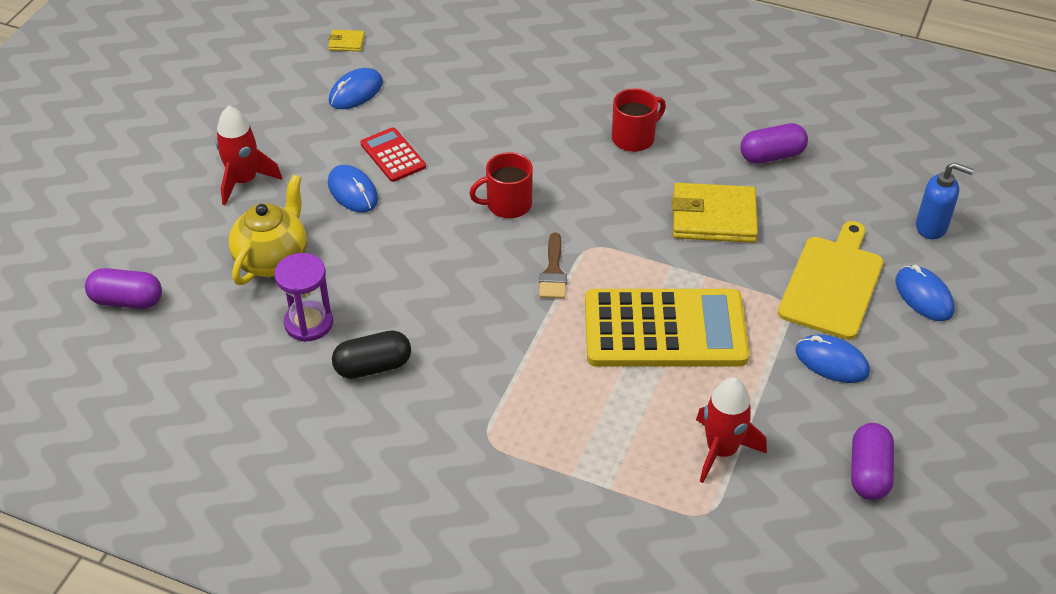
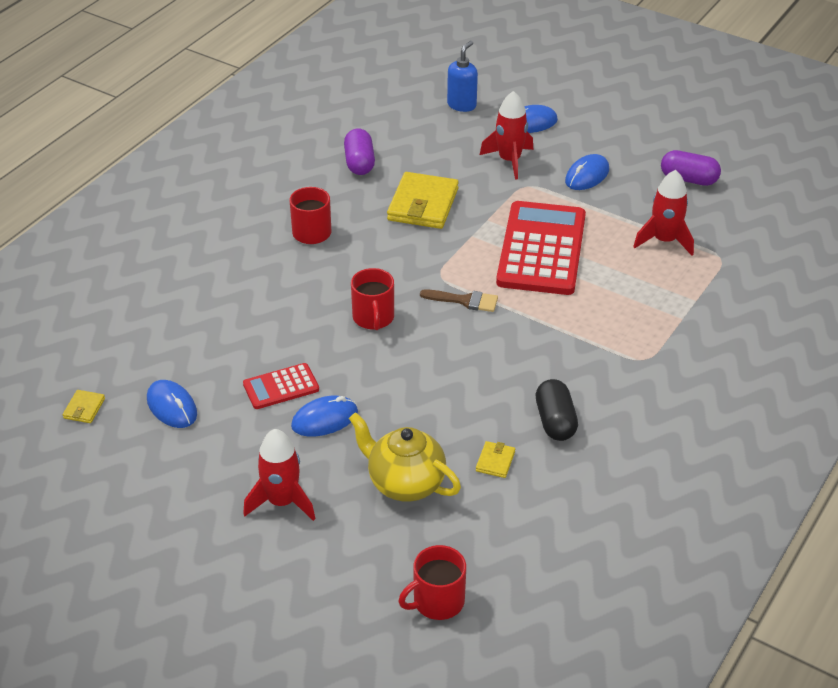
camera: 80 degrees left, 5 degrees down
purple capsule [85,268,162,309] -> red mug [398,545,466,620]
purple hourglass [274,253,333,342] -> yellow wallet [476,441,515,478]
yellow calculator [585,289,749,367] -> red calculator [496,201,586,295]
yellow cutting board [778,221,883,340] -> red rocket [480,91,534,180]

